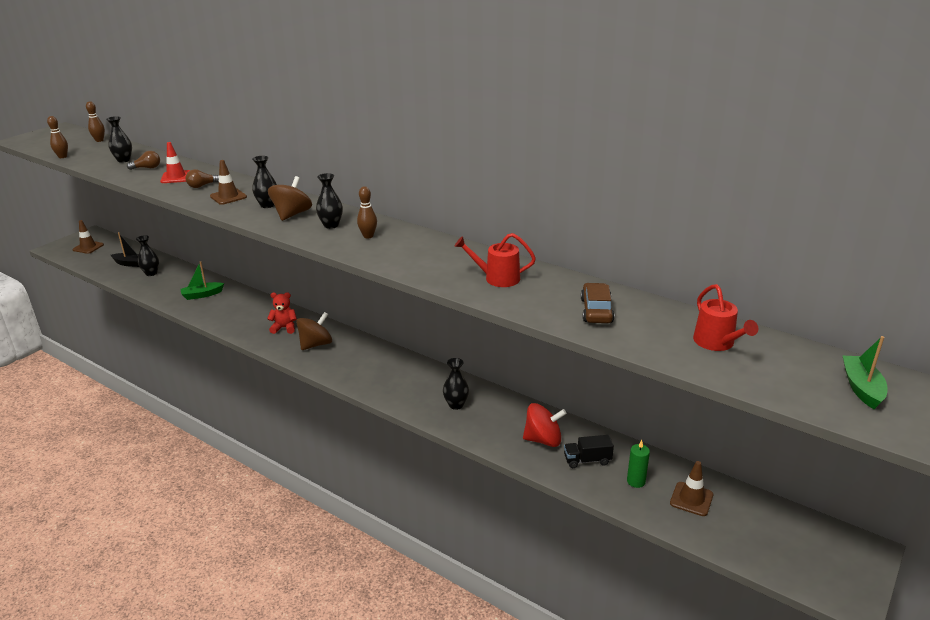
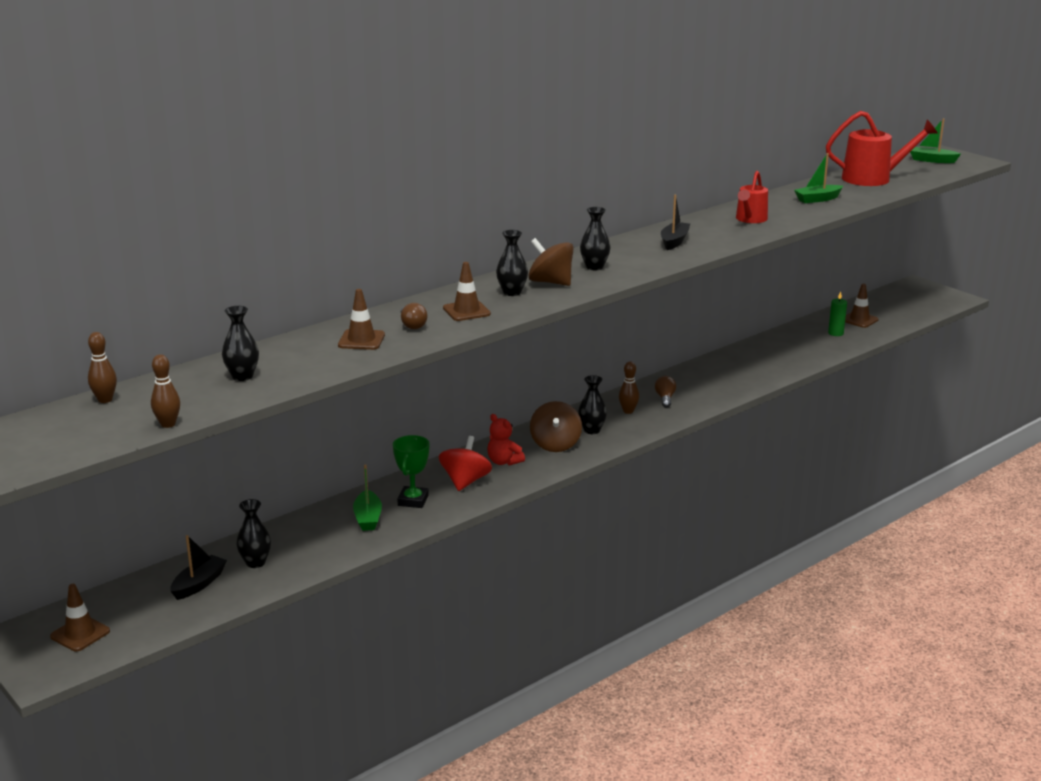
camera: 75 degrees left, 5 degrees down
brown light bulb [127,151,160,170] -> brown light bulb moved to [655,376,676,408]
red traffic cone [160,142,190,183] -> brown traffic cone [338,289,385,350]
red teddy bear [267,292,297,334] -> red teddy bear turned 60 degrees counterclockwise [487,414,525,466]
brown spinning top [296,312,332,350] -> brown spinning top turned 150 degrees counterclockwise [530,401,582,452]
brown bowling pin [357,186,377,239] -> brown bowling pin moved to [619,361,639,414]
black vase [443,358,469,410] -> black vase moved to [578,375,607,434]
red spinning top [523,403,567,447] -> red spinning top moved to [439,436,492,491]
black truck [564,435,614,468] -> none
brown car [581,283,614,323] -> green boat [794,153,843,203]
red watering can [693,284,758,351] -> red watering can [826,111,938,186], size x1.61
none -> green trophy [393,435,429,508]
none -> black boat [661,194,690,250]

